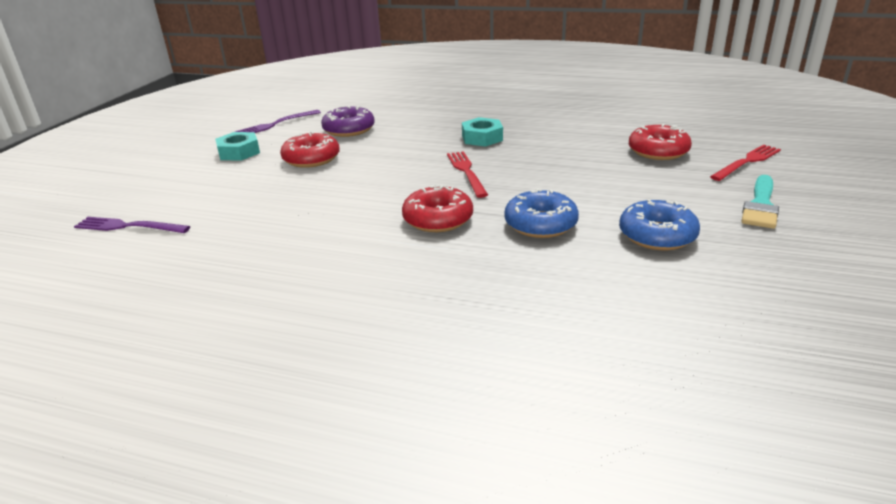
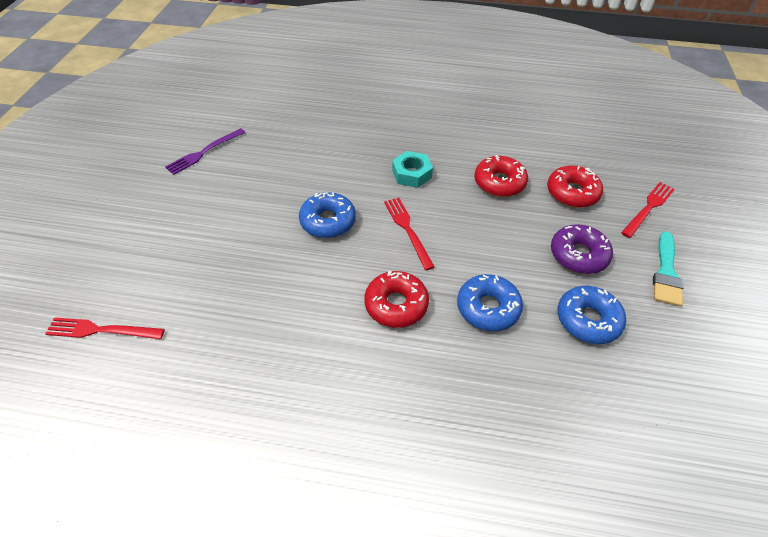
camera: 10 degrees left, 20 degrees up
purple fork [74,217,190,233] -> red fork [45,317,165,339]
turquoise nut [215,132,260,161] -> none
red donut [280,131,340,168] -> red donut moved to [474,155,528,197]
purple donut [321,106,375,137] -> purple donut moved to [551,224,613,274]
none -> blue donut [299,192,356,238]

